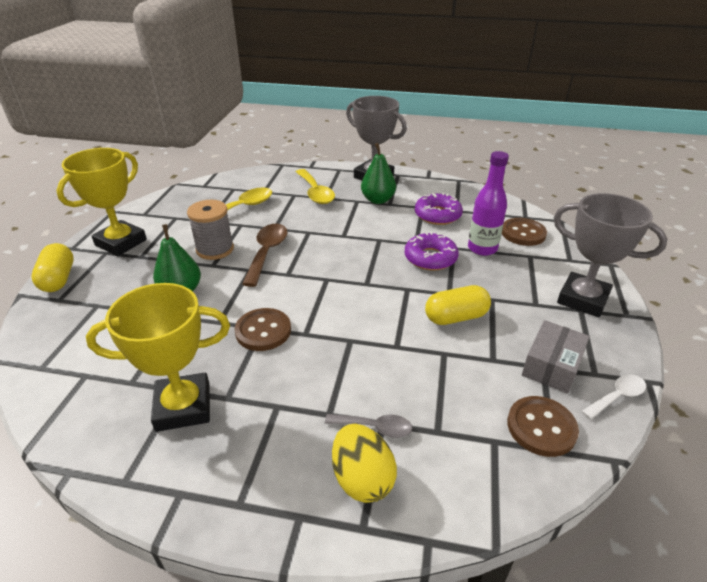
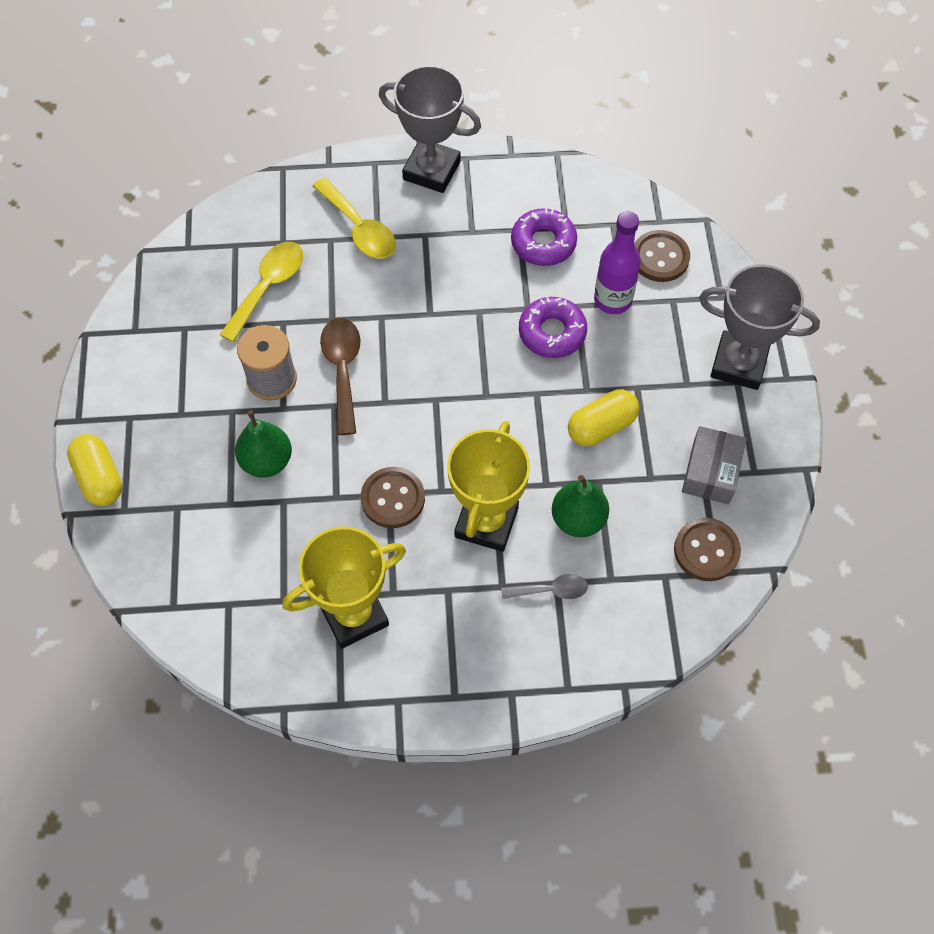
camera: 15 degrees left, 25 degrees up
yellow trophy [56,148,147,256] -> yellow trophy moved to [447,421,530,552]
yellow egg [332,424,397,503] -> none
green pear [361,143,396,204] -> green pear moved to [552,475,609,537]
white spoon [582,374,646,419] -> none

